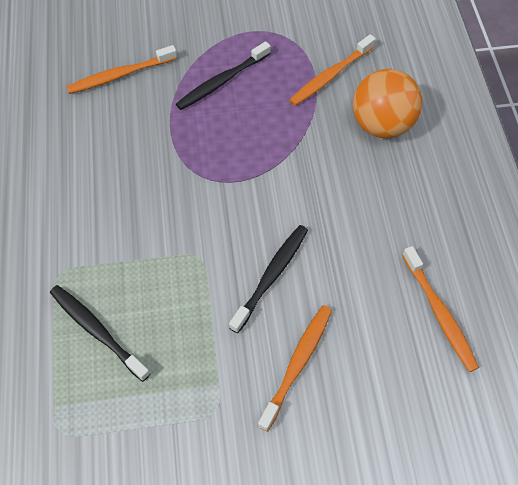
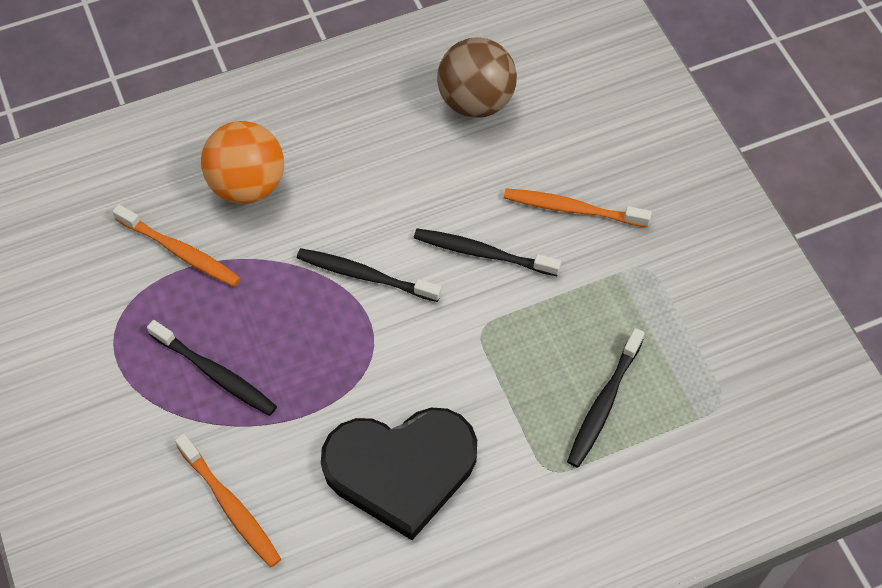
camera: 105 degrees left, 0 degrees up
orange toothbrush [402,246,479,372] -> brown ball [437,37,517,118]
none -> black toothbrush [297,248,441,302]
none -> black heart [321,408,477,540]

